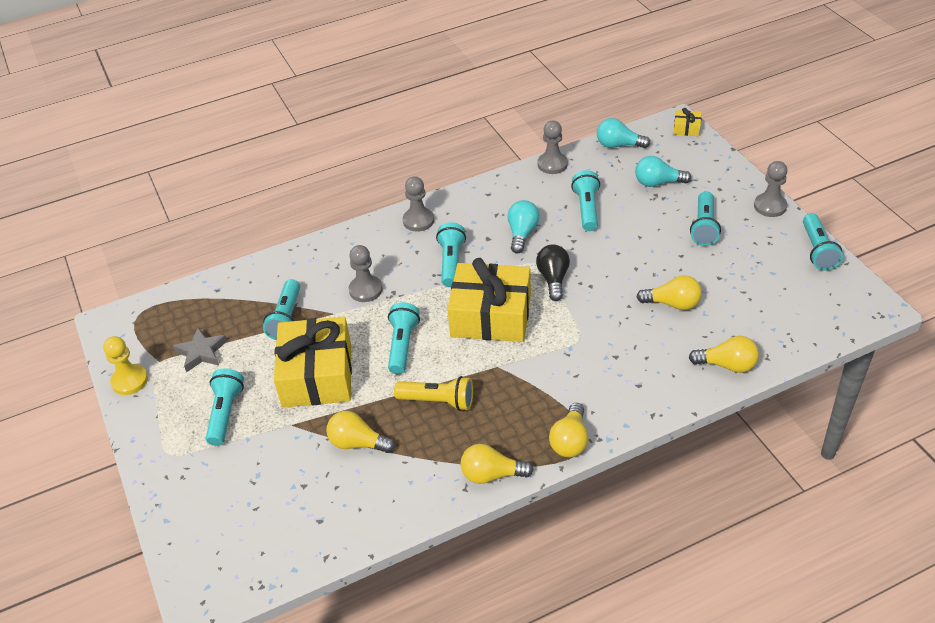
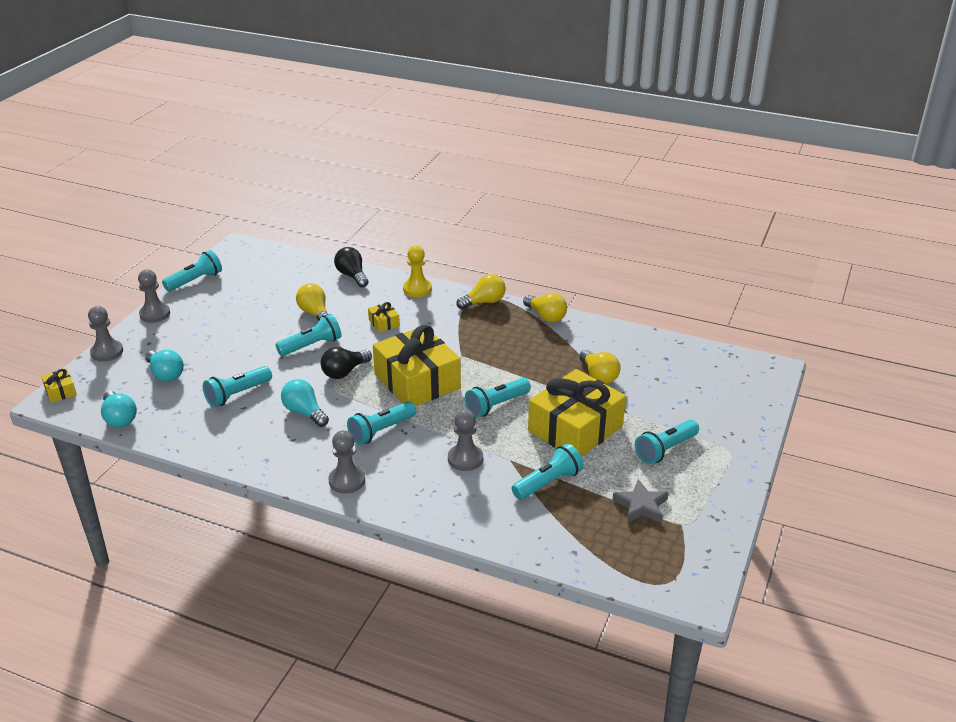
camera: 135 degrees left, 10 degrees down
yellow pawn [103,336,148,395] -> yellow pawn moved to [403,246,432,297]
yellow flashlight [394,376,473,411] -> none
turquoise light bulb [508,200,540,254] -> turquoise light bulb turned 75 degrees clockwise [281,379,329,427]
grey pawn [538,120,568,174] -> grey pawn moved to [88,306,123,362]
yellow light bulb [689,336,759,373] -> black light bulb [334,247,368,287]
turquoise flashlight [690,191,721,246] -> turquoise flashlight moved to [276,314,341,356]
none -> yellow gift [368,302,400,332]

